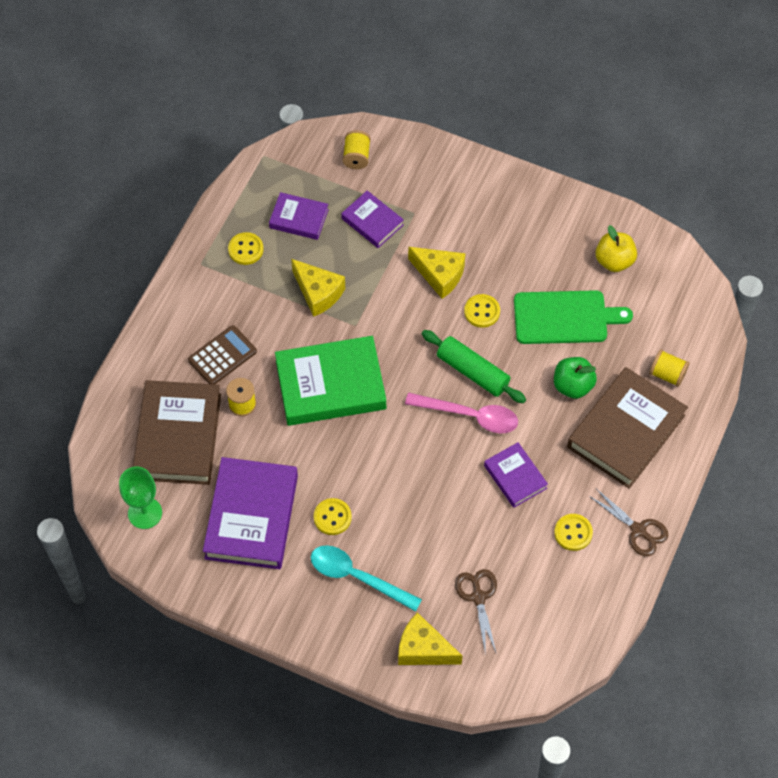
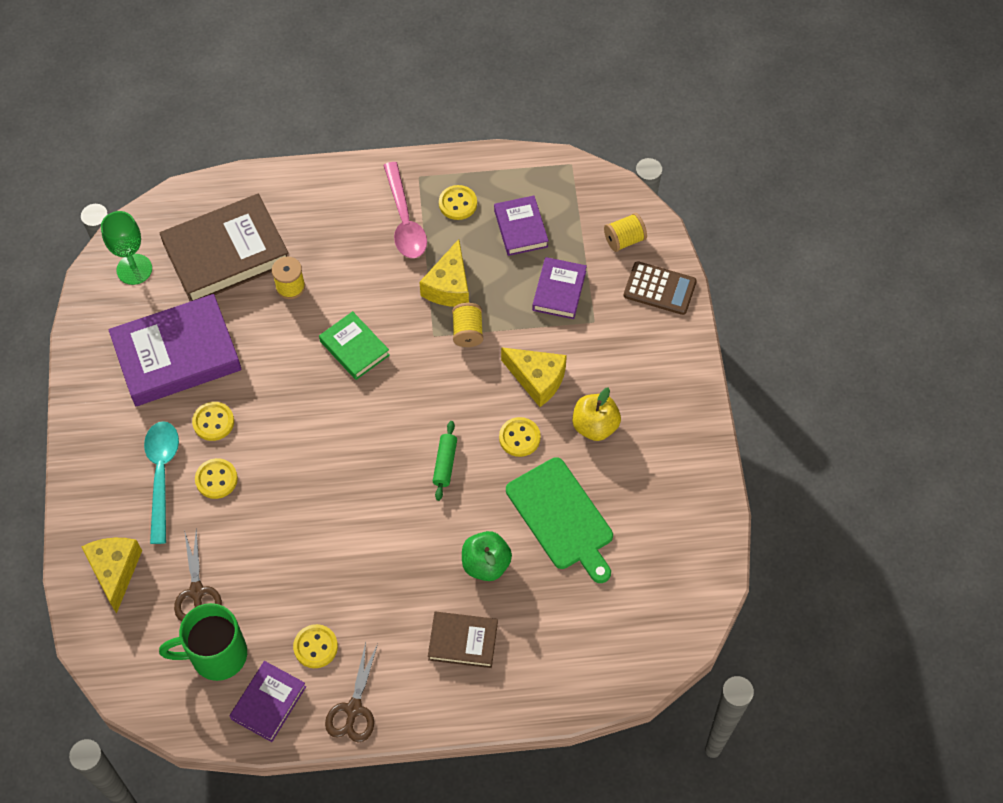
camera: 60 degrees right, 0 degrees up
brown calculator [188,325,257,384] -> brown calculator moved to [624,261,697,315]
green book [275,336,386,426] -> green book [319,311,390,380], size x0.53
pink spoon [405,393,518,433] -> pink spoon moved to [383,162,427,258]
yellow cheese [408,247,466,299] -> yellow cheese turned 60 degrees counterclockwise [501,347,567,407]
green rolling pin [422,330,526,403] -> green rolling pin [433,421,457,501], size x0.60
brown scissors [455,569,497,655] -> brown scissors turned 120 degrees clockwise [174,529,222,622]
purple book [484,442,548,508] -> purple book moved to [229,661,306,742]
brown book [567,367,688,489] -> brown book [428,611,498,668], size x0.53
yellow apple [595,225,637,272] -> yellow apple moved to [572,387,621,441]
yellow spool [649,350,690,387] -> yellow spool moved to [452,303,483,347]
none -> green mug [159,603,247,681]
none -> yellow button [195,458,238,499]

